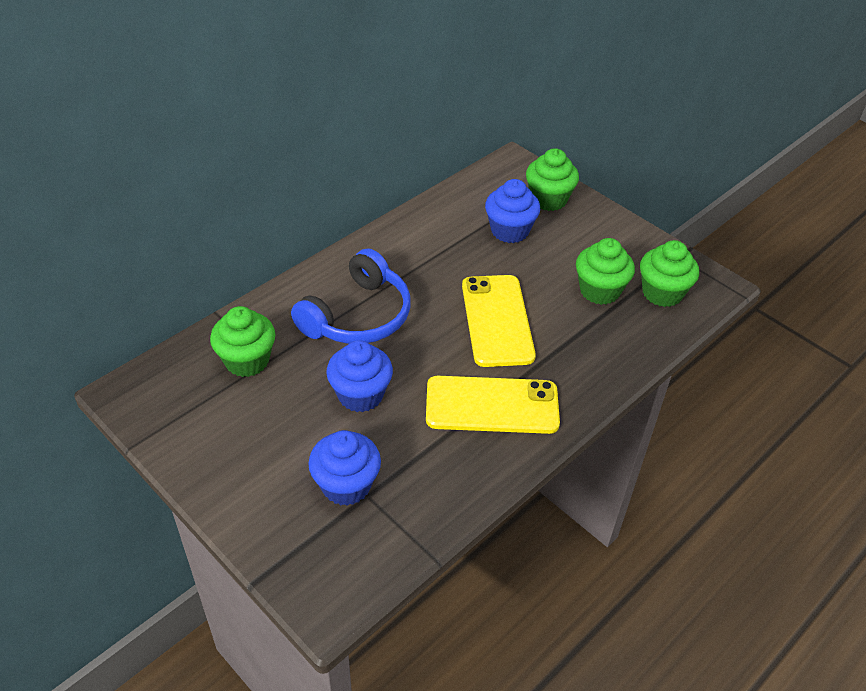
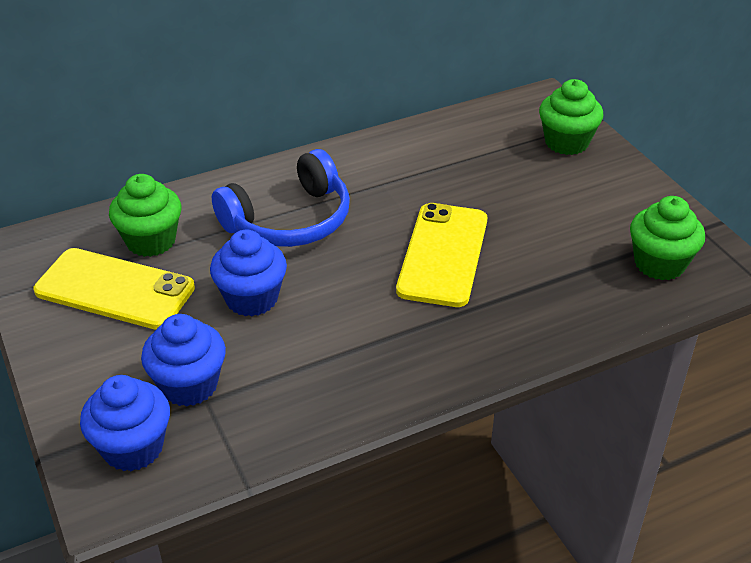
camera: 20 degrees right, 5 degrees down
yellow phone [426,376,560,434] -> yellow phone moved to [34,248,195,329]
blue cupcake [485,179,540,243] -> blue cupcake moved to [80,375,170,471]
green cupcake [576,238,635,305] -> none

